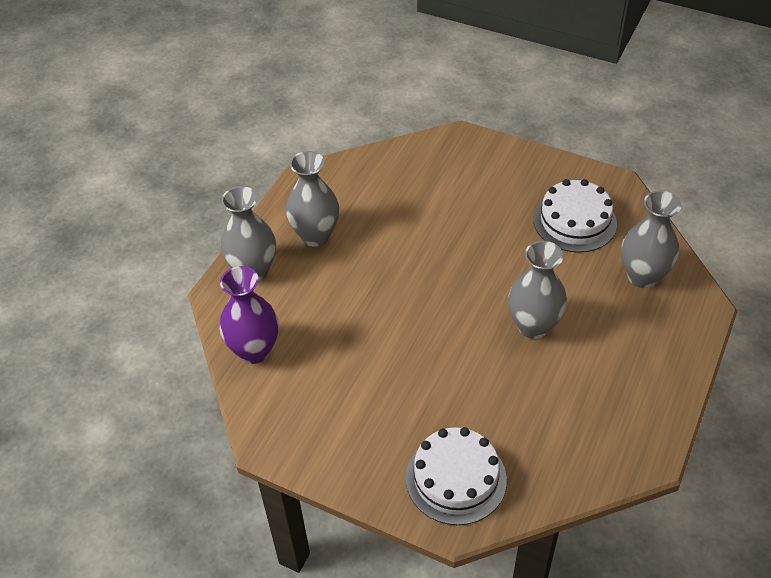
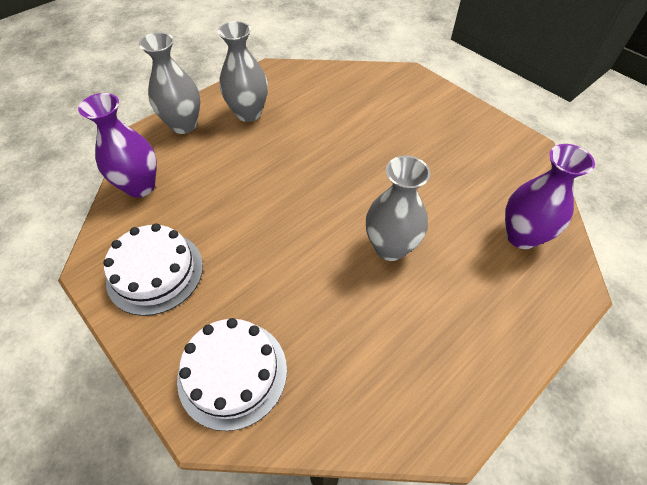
camera: 20 degrees right, 5 degrees up
white cake [533,179,617,253] -> white cake moved to [103,223,203,316]
grey vase [621,190,681,288] -> purple vase [505,144,595,249]

